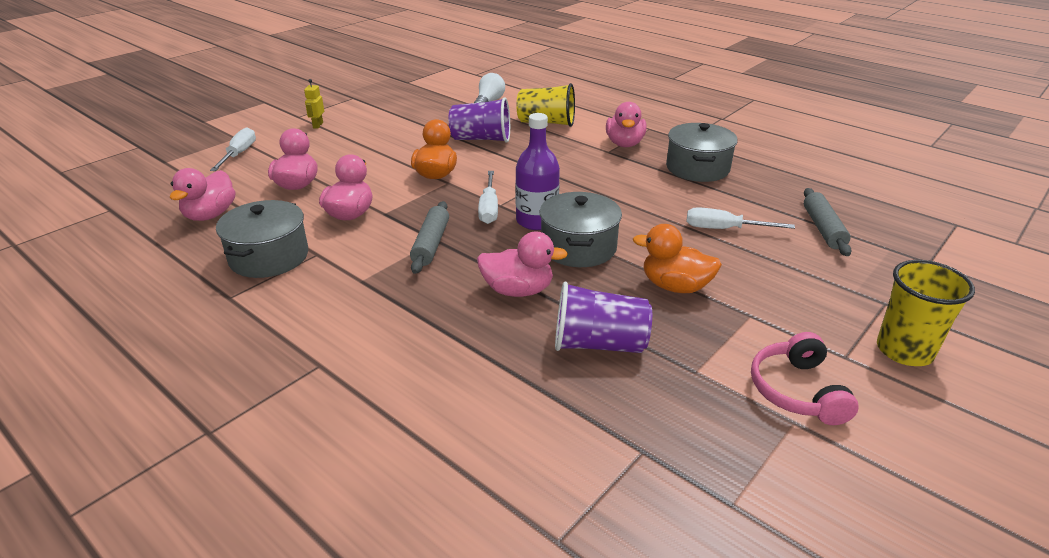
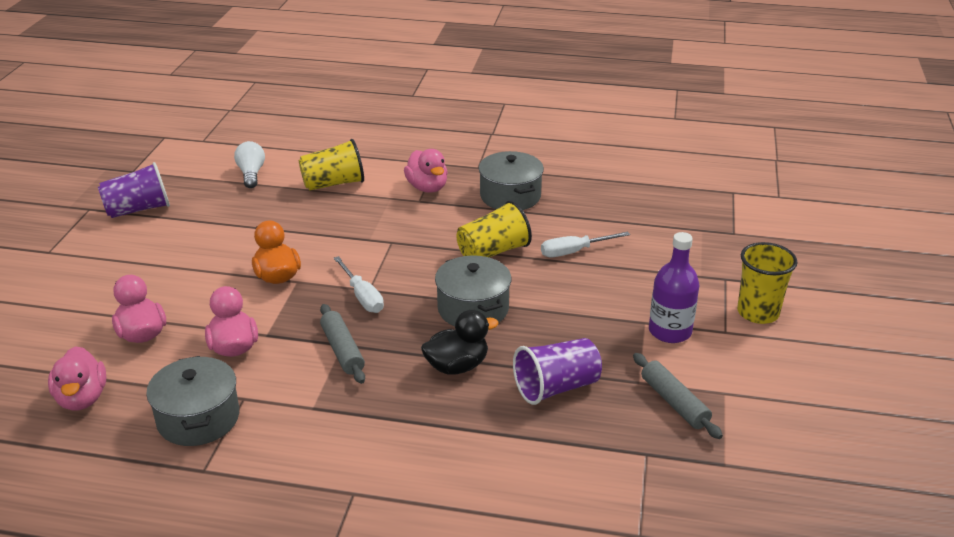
camera: 30 degrees left, 0 degrees up
white screwdriver [210,127,256,171] -> none
yellow robot [304,79,324,129] -> none
purple cup [449,97,510,143] -> purple cup moved to [98,162,170,218]
pink duck [477,231,568,297] -> black duck [421,310,499,375]
purple bottle [515,113,560,230] -> purple bottle moved to [649,232,699,343]
orange duck [633,224,722,293] -> none
pink headphones [751,332,859,425] -> none
grey rolling pin [804,188,852,256] -> grey rolling pin moved to [633,353,723,439]
none -> yellow cup [456,201,532,257]

